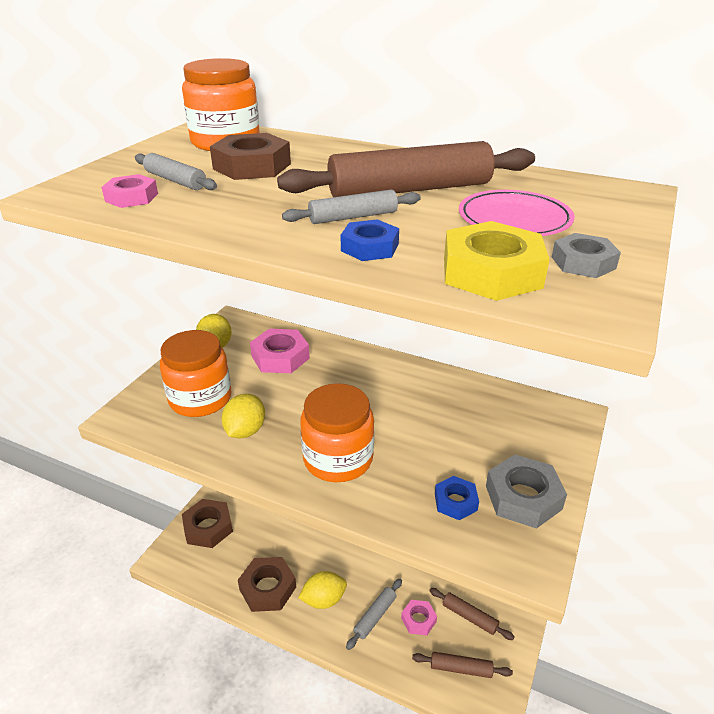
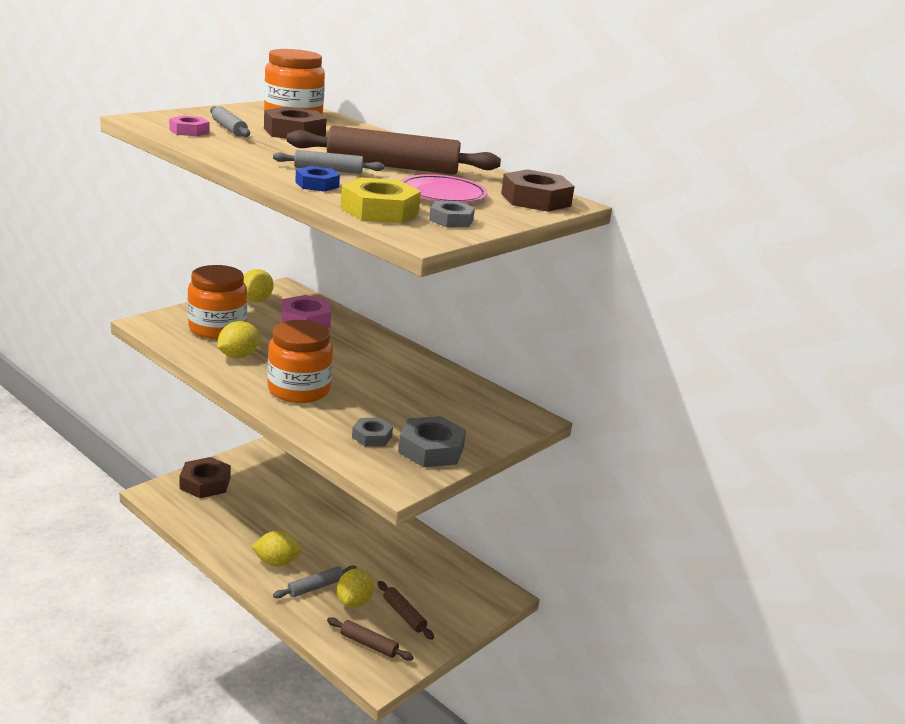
camera: 15 degrees right, 10 degrees down
brown nut [238,557,296,612] -> brown nut moved to [501,169,575,212]
pink nut [401,600,437,635] -> yellow lemon [337,568,374,608]
blue nut [435,476,479,520] -> grey nut [352,418,393,447]

